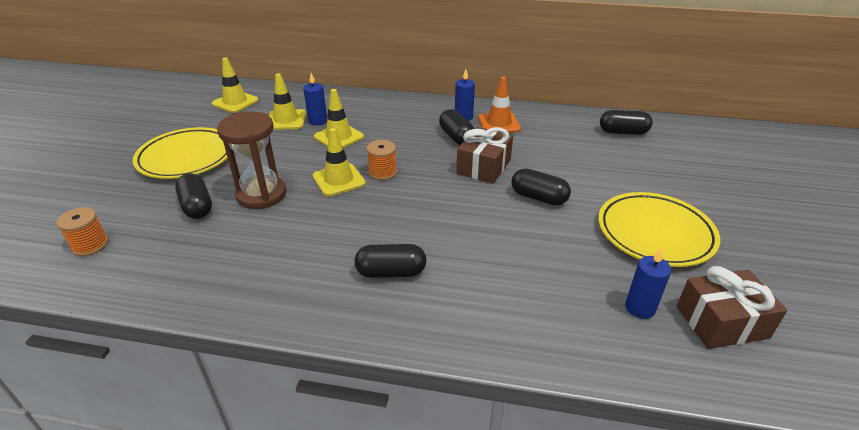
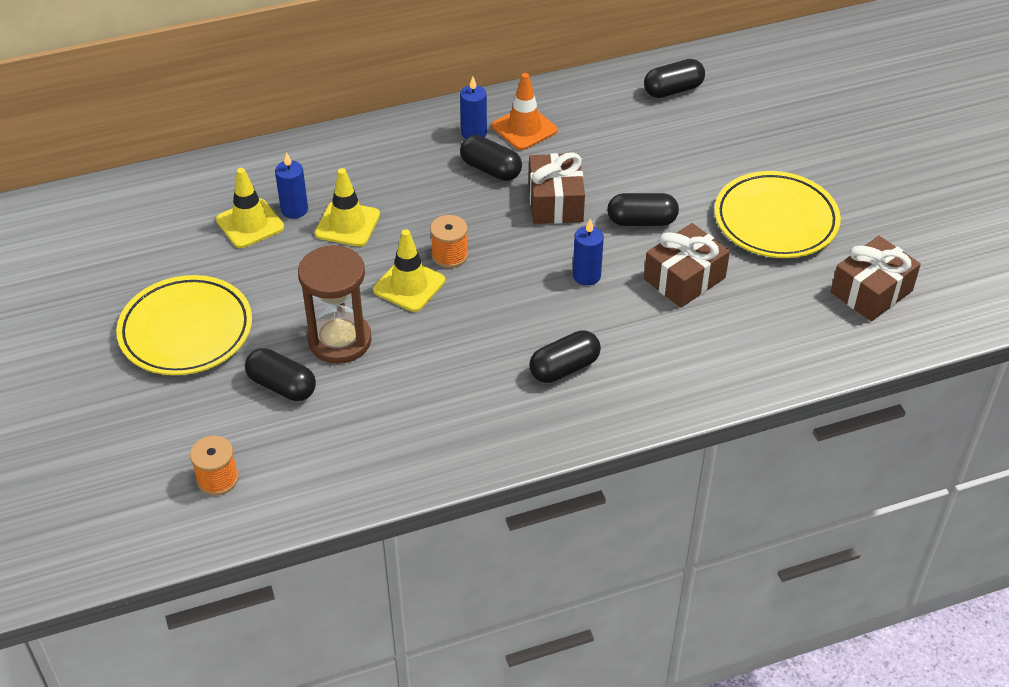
camera: 30 degrees left, 10 degrees up
yellow traffic cone [212,57,259,113] -> none
blue candle [625,247,671,319] -> blue candle moved to [573,219,604,286]
none -> brown gift [644,223,730,308]

